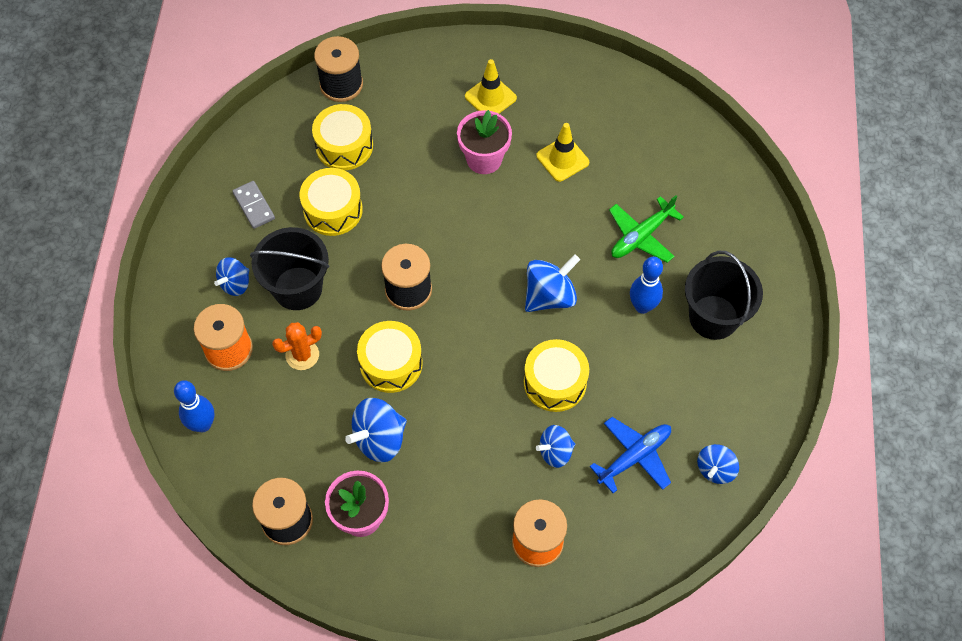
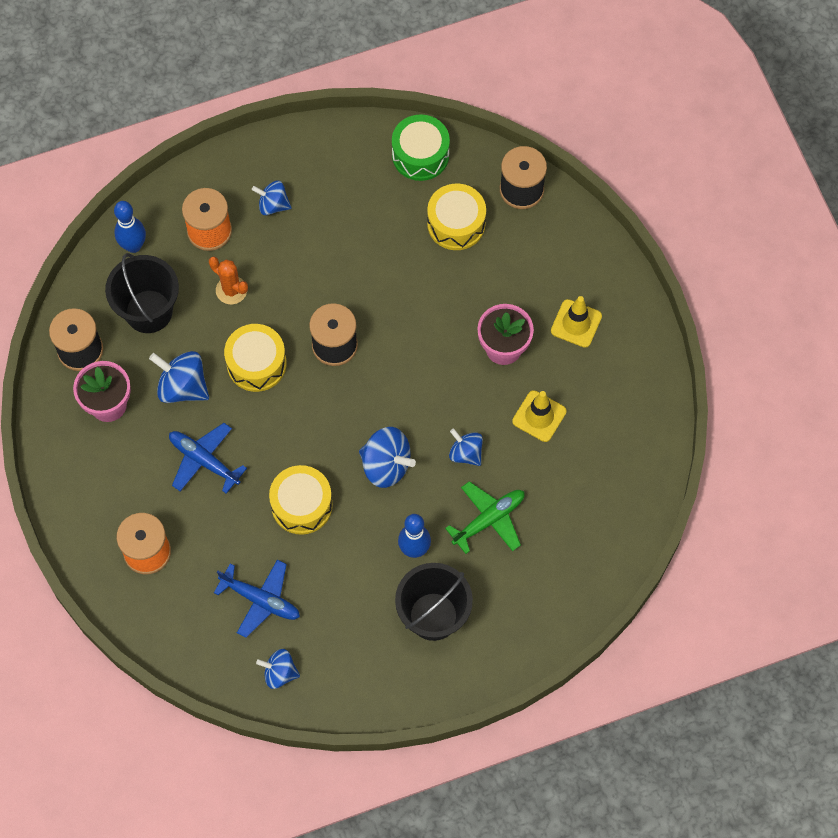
camera: 65 degrees right, 5 degrees up
grey domino [232,181,275,229] -> none
black bucket [250,227,329,310] -> black bucket moved to [105,253,179,333]
yellow drum [300,168,363,236] -> none
blue spinning top [536,425,575,468] -> blue spinning top moved to [449,428,483,466]
green plane [609,195,684,263] -> green plane turned 120 degrees clockwise [445,481,525,554]
none -> blue plane [169,423,247,494]
none -> green drum [392,114,450,181]

